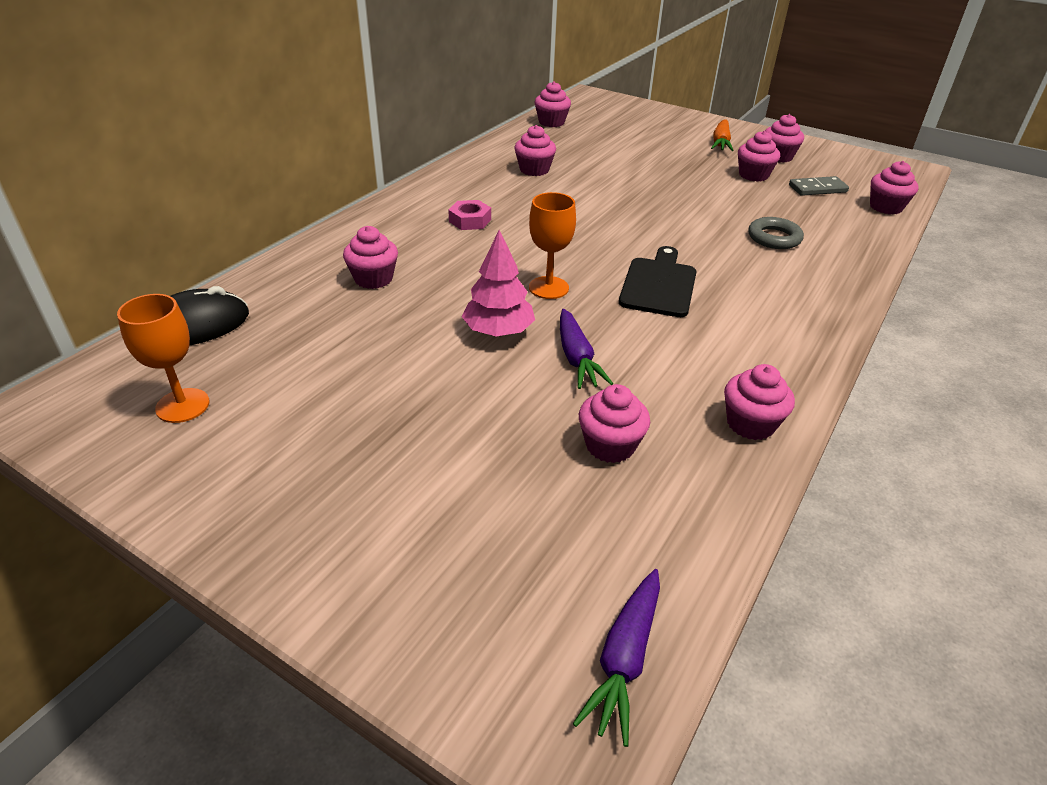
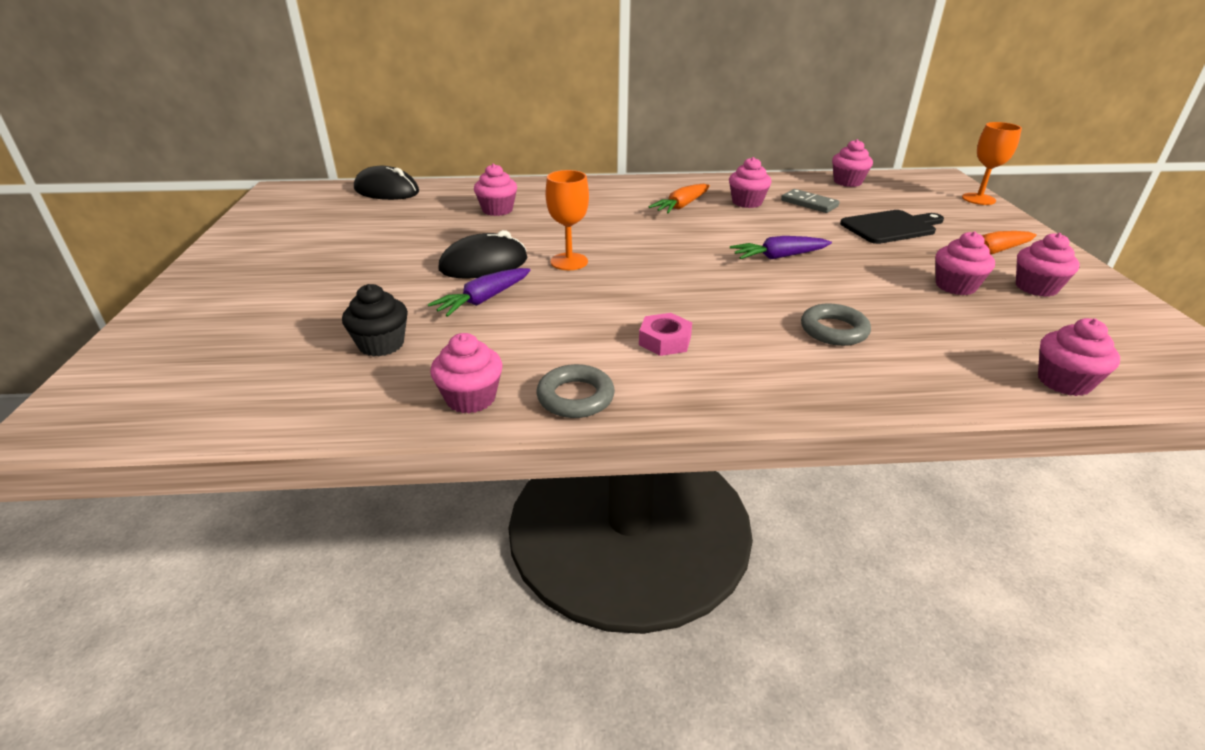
camera: 55 degrees right, 5 degrees down
orange goblet [117,294,209,423] -> orange goblet moved to [962,122,1022,205]
pink nut [448,200,491,230] -> pink nut moved to [639,313,692,356]
pink tree [462,230,535,337] -> black mouse [439,230,528,278]
purple carrot [573,569,660,747] -> purple carrot moved to [730,236,832,260]
pink cupcake [579,384,650,463] -> black cupcake [342,284,408,357]
black cutting board [619,246,697,317] -> black cutting board moved to [840,210,944,244]
grey domino [789,176,849,196] -> grey domino moved to [781,189,840,213]
none -> grey ring [536,364,615,418]
none -> orange carrot [649,184,710,213]

